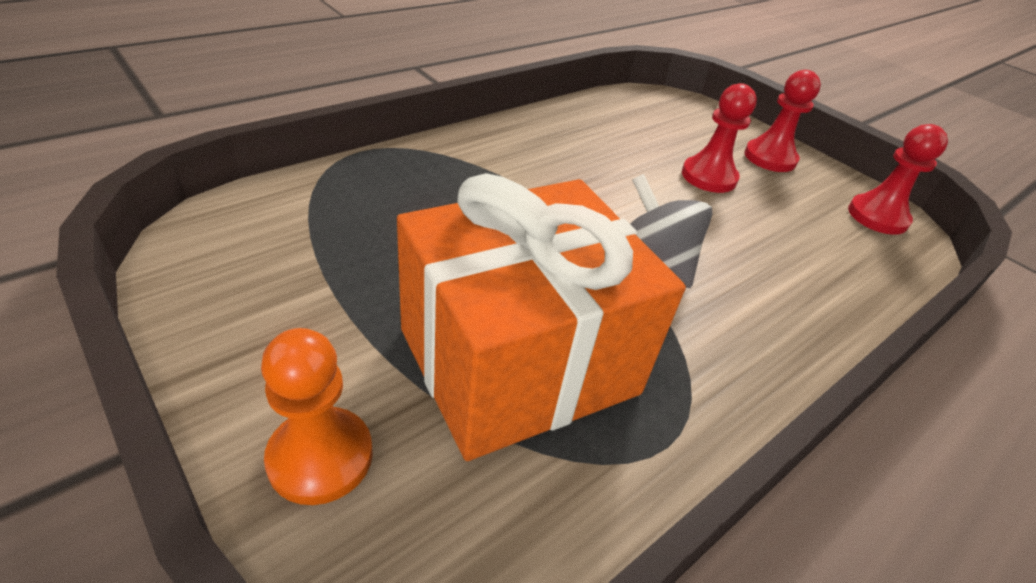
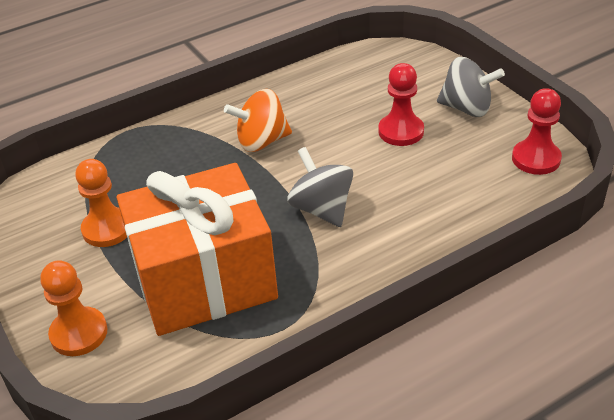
camera: 15 degrees right, 0 degrees up
red pawn [744,70,821,172] -> grey spinning top [437,57,505,117]
none -> orange pawn [75,159,127,247]
none -> orange spinning top [224,89,292,152]

